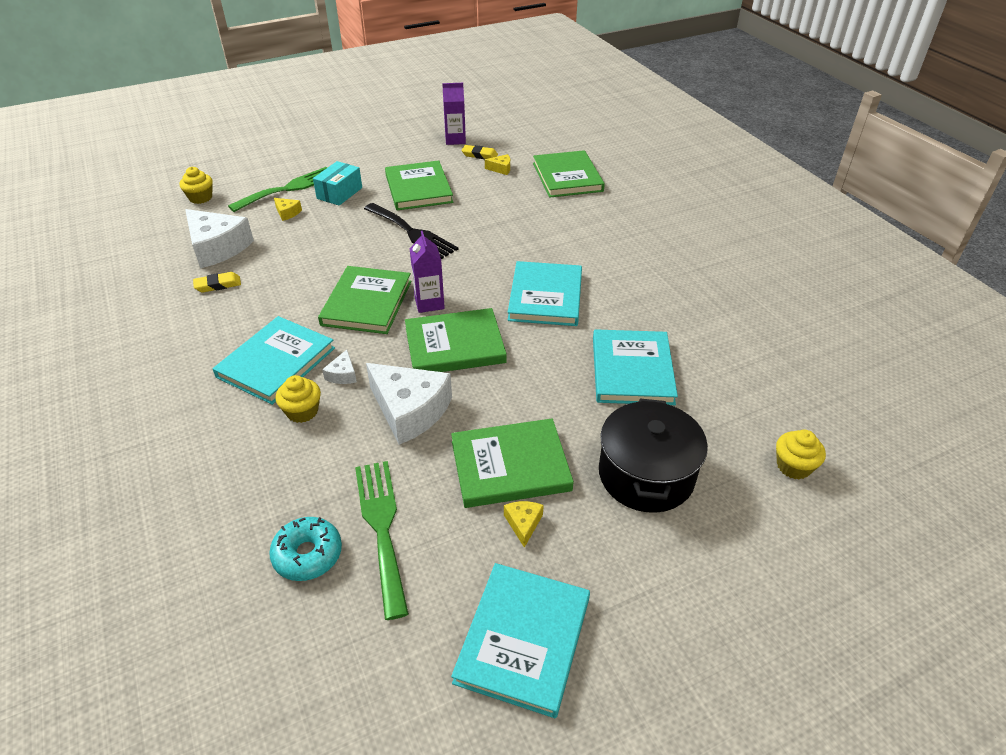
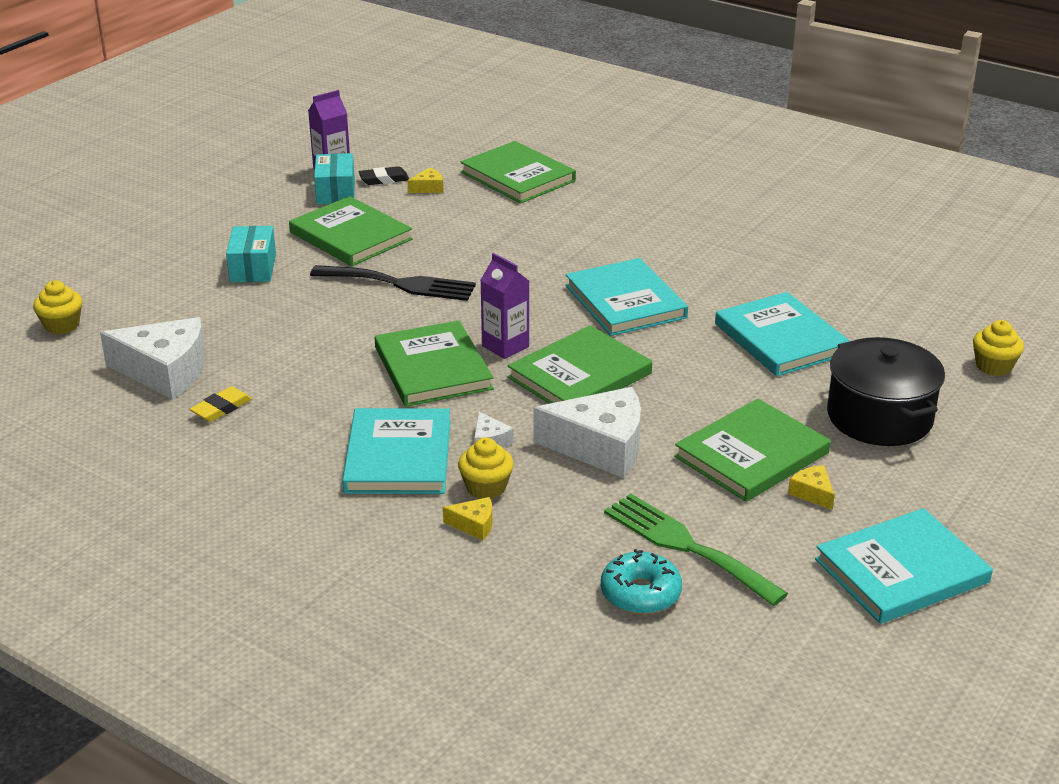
camera: 30 degrees left, 10 degrees down
green fork [228,167,327,212] -> none
yellow cheese [274,198,302,221] -> yellow cheese moved to [443,497,492,540]
turquoise book [451,563,590,718] -> turquoise book turned 75 degrees clockwise [815,508,993,624]
yellow eraser [462,145,498,159] -> black eraser [359,166,409,185]
none -> turquoise box [314,153,355,205]

